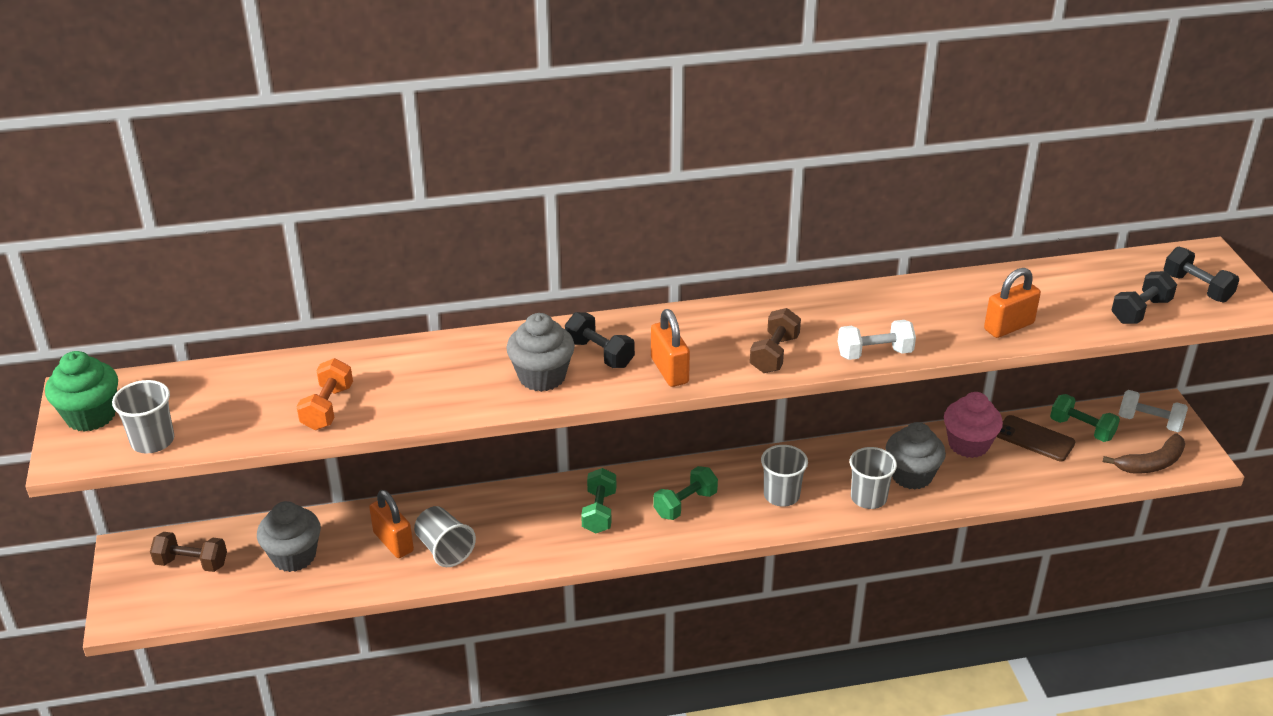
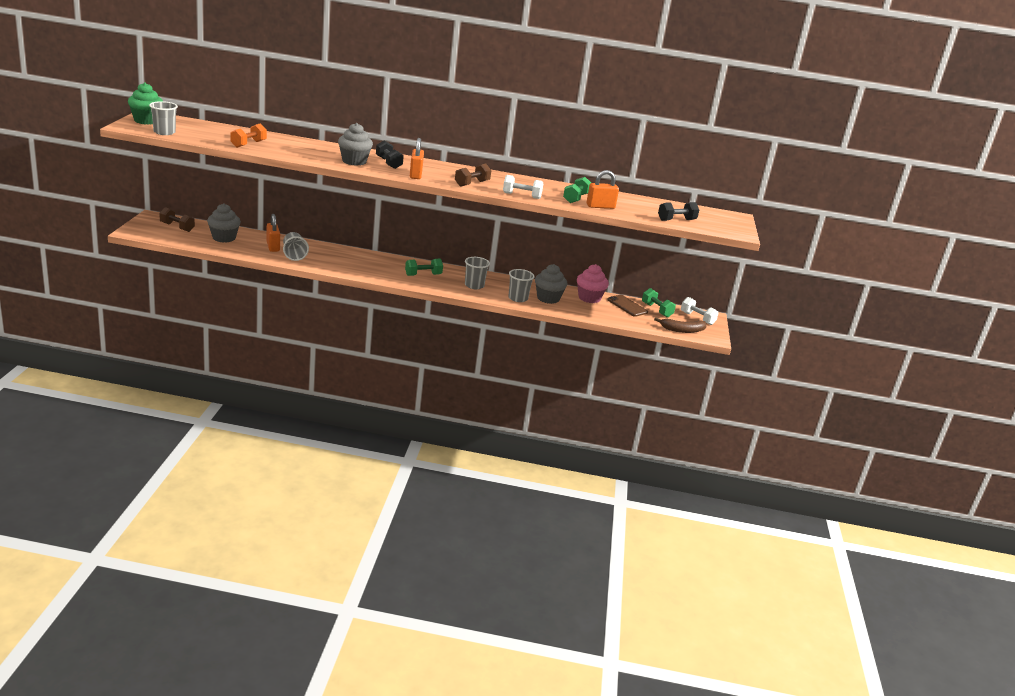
camera: 15 degrees right, 10 degrees down
green dumbbell [581,468,616,533] -> green dumbbell moved to [563,177,591,203]
black dumbbell [1164,247,1239,302] -> none

